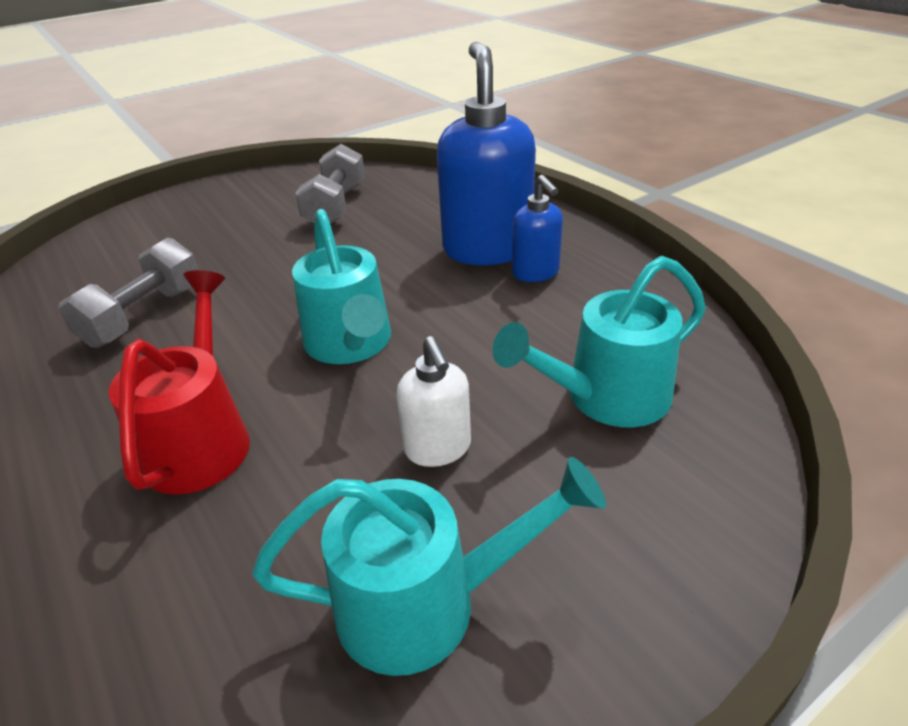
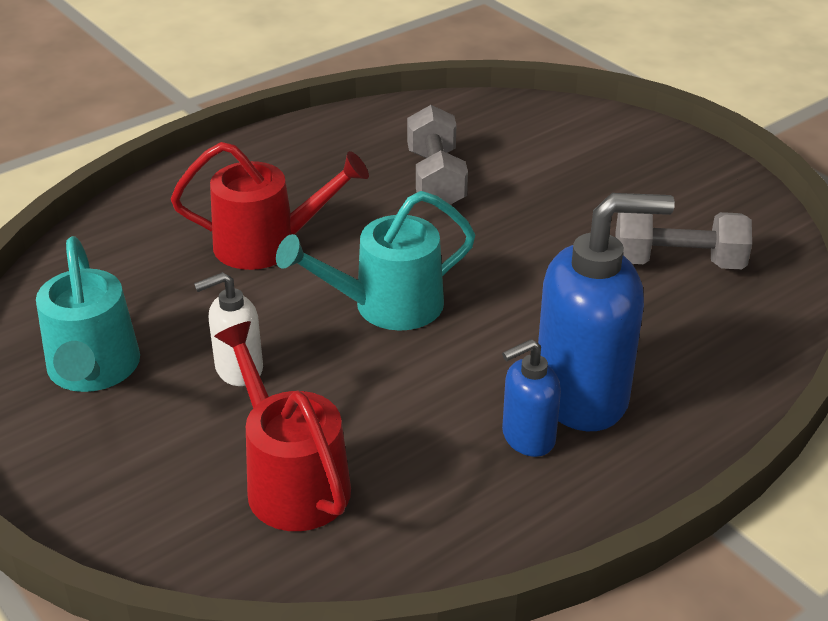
camera: 85 degrees right, 0 degrees up
grey dumbbell [58,237,198,348] -> grey dumbbell turned 60 degrees clockwise [407,105,468,205]
turquoise watering can [493,256,706,427] -> red watering can [214,321,351,531]

